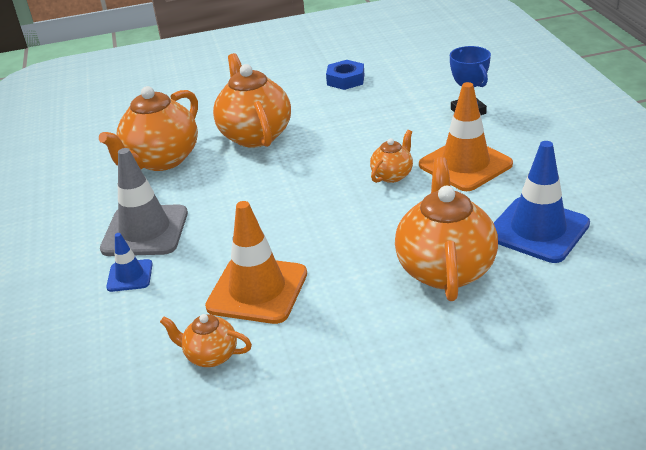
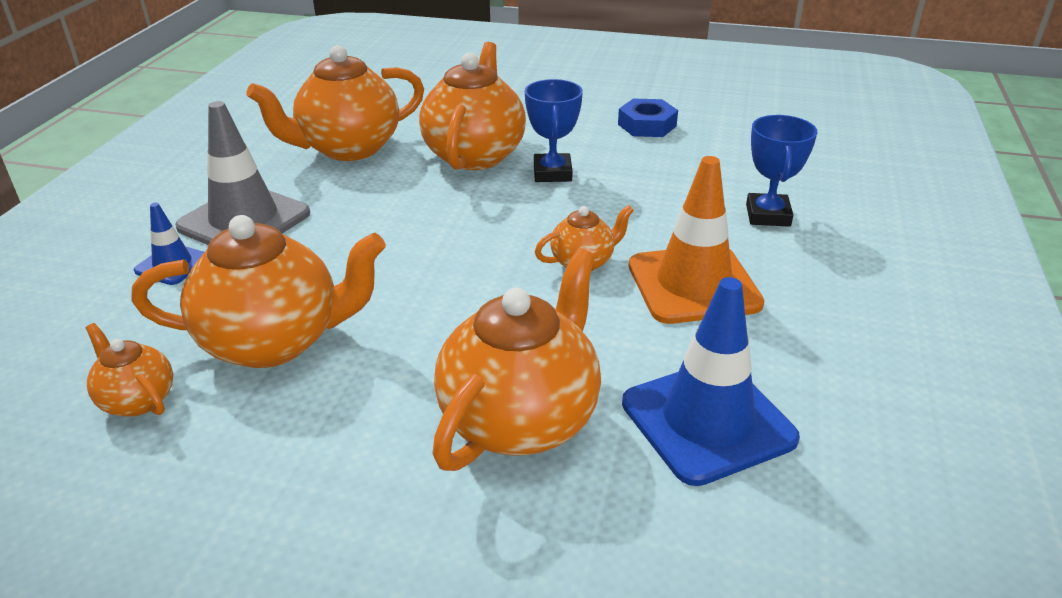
camera: 25 degrees right, 0 degrees up
orange traffic cone [205,201,307,324] -> orange teapot [131,215,386,368]
none -> blue trophy [525,79,583,182]

